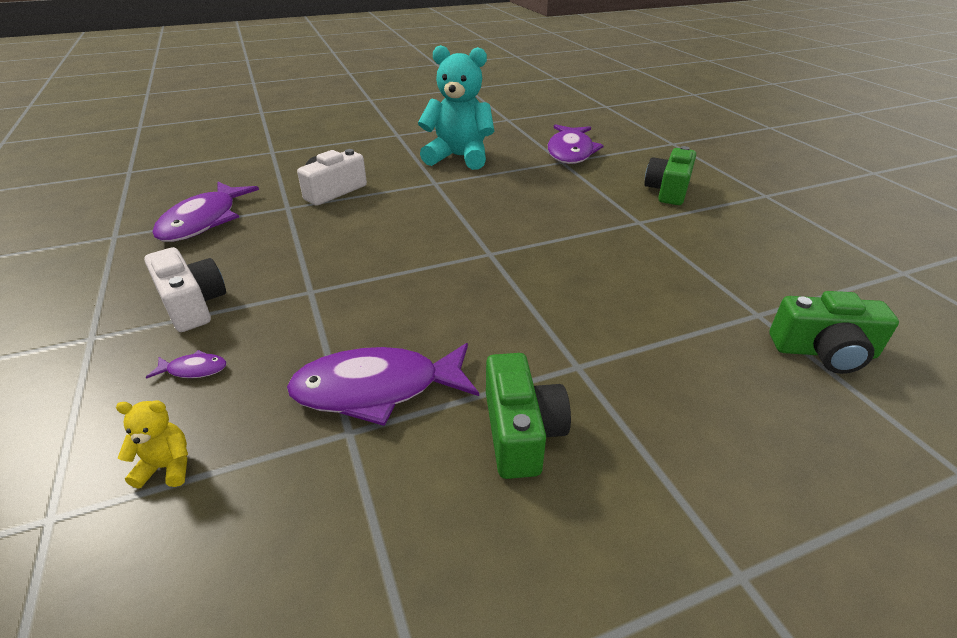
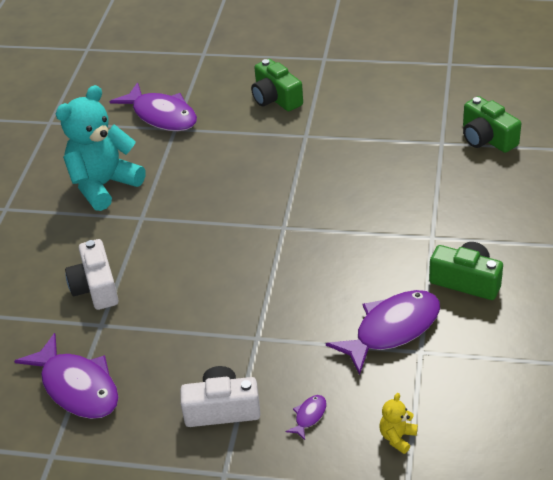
camera: 55 degrees left, 5 degrees up
purple fish [287,343,479,426] -> purple fish turned 150 degrees counterclockwise [326,290,440,375]
green camera [769,291,899,374] -> green camera turned 105 degrees clockwise [463,96,521,153]

